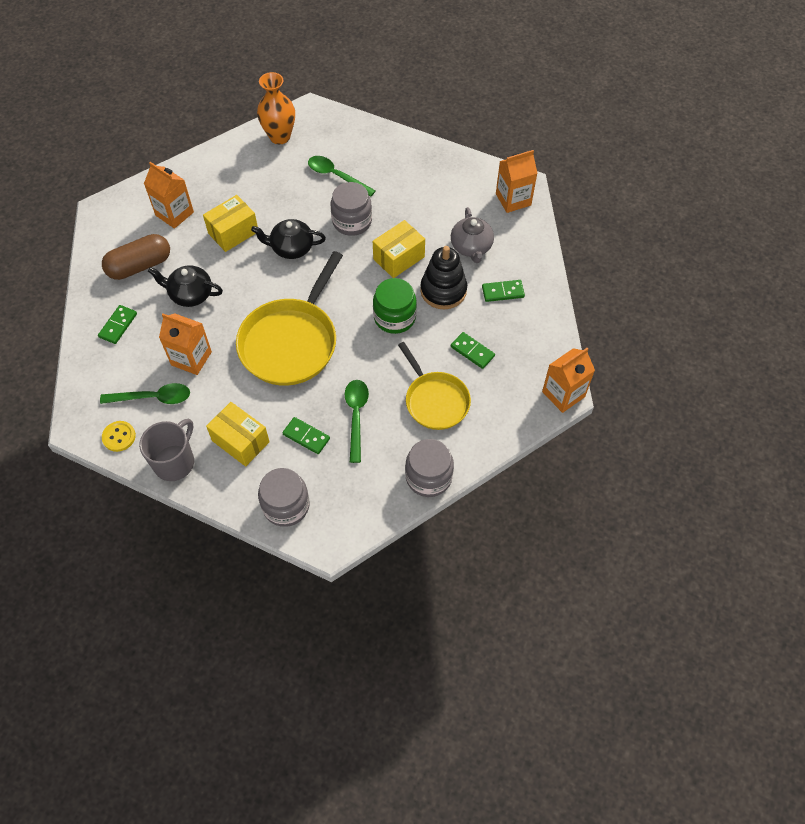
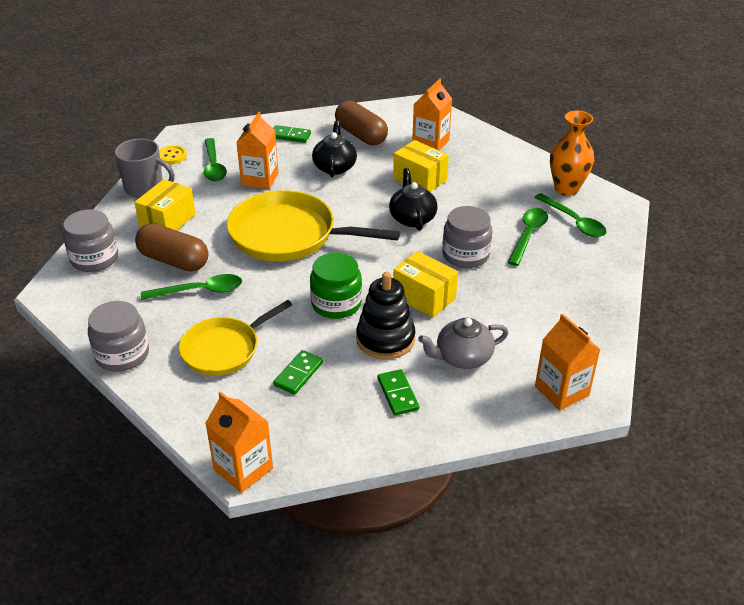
camera: 80 degrees right, 20 degrees down
green domino [282,417,330,454] -> brown capsule [135,223,208,272]
none -> green spoon [534,193,607,237]

